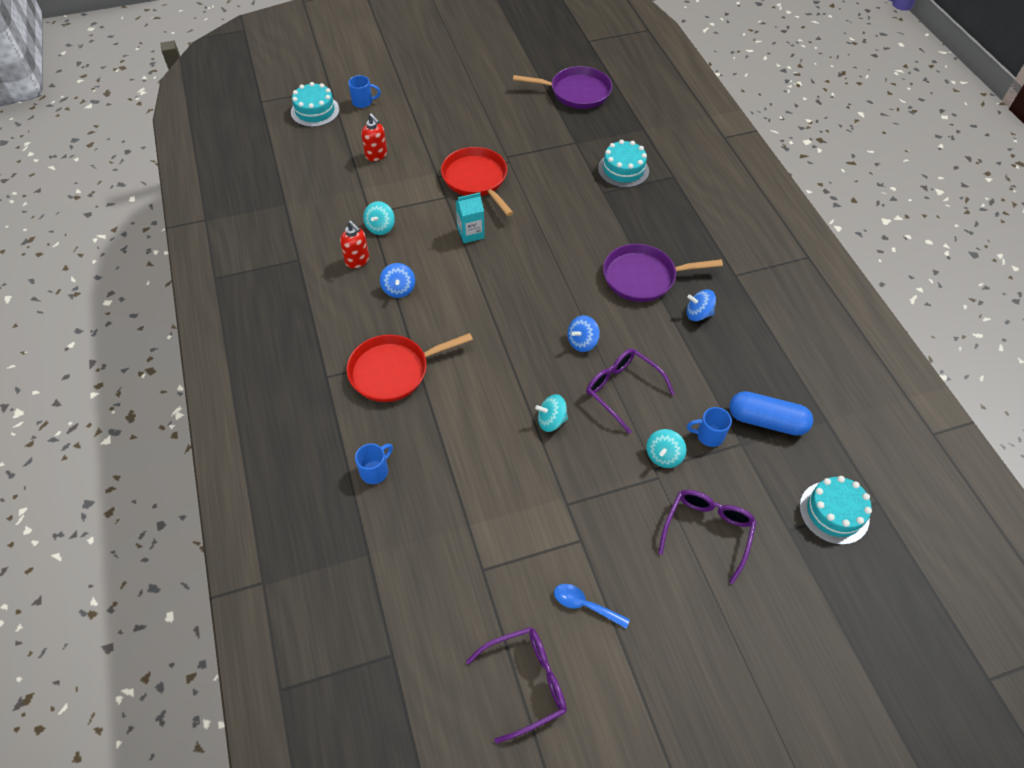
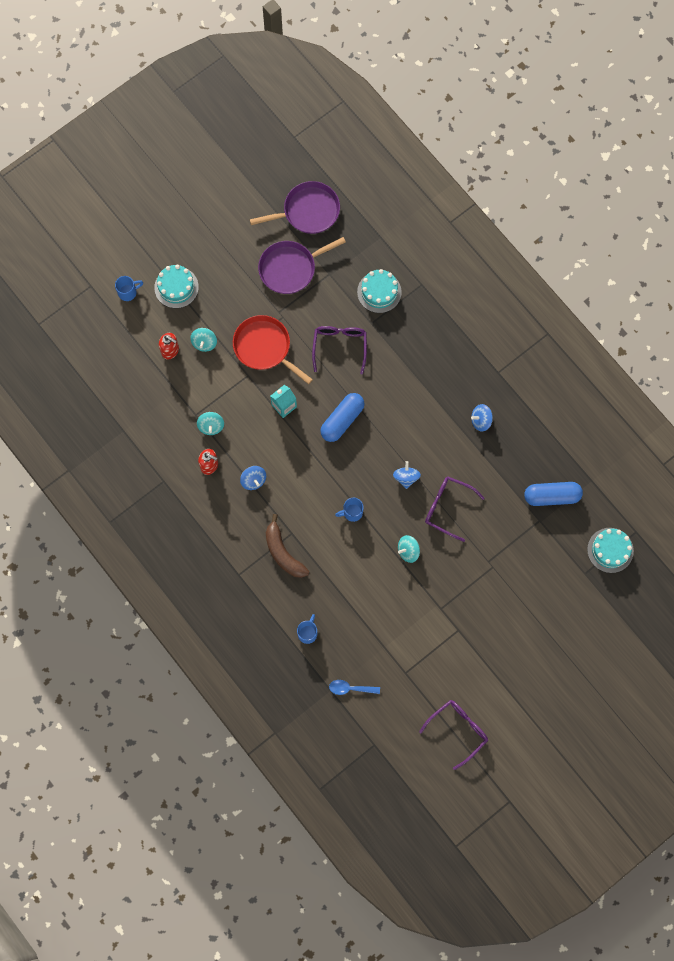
camera: 20 degrees left, 20 degrees up
turquoise cake [291,82,340,127] -> turquoise cake moved to [154,265,199,308]
red pan [347,333,473,402] -> brown banana [266,514,309,578]
blue spoon [554,584,630,629] -> blue spoon moved to [329,680,380,695]
blue spinning top [568,315,600,352] -> blue spinning top turned 150 degrees clockwise [393,461,421,489]
purple pan [603,244,723,302] -> purple pan moved to [258,237,346,294]
turquoise spinning top [646,429,686,468] -> turquoise spinning top moved to [190,328,217,352]
purple glasses [658,490,756,584] -> purple glasses moved to [312,326,367,374]
blue mug [687,407,732,447] -> blue mug moved to [335,498,364,522]
none -> blue capsule [320,393,365,442]

